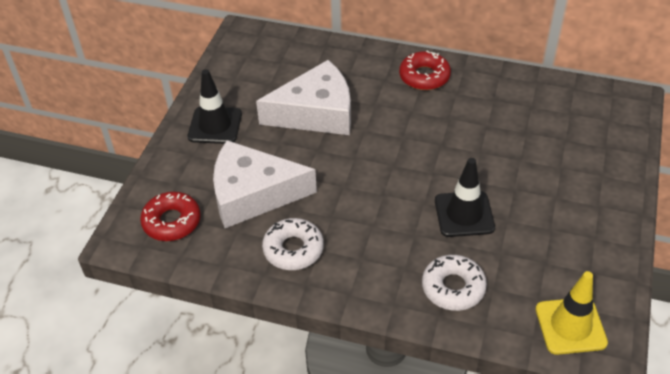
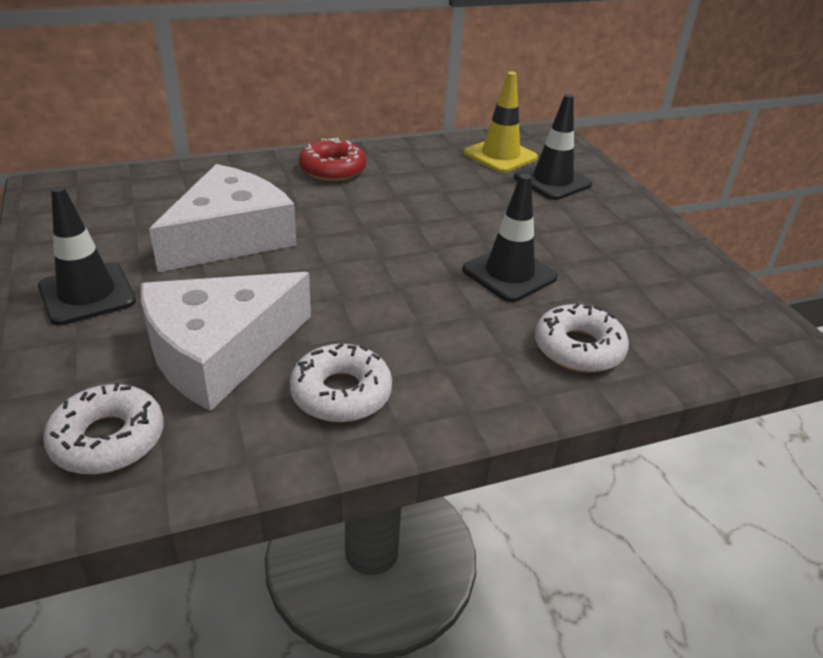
camera: 40 degrees left, 10 degrees down
red donut [140,192,201,241] -> white donut [43,383,164,474]
yellow traffic cone [536,271,608,355] -> yellow traffic cone moved to [464,72,538,173]
none -> black traffic cone [514,94,592,200]

